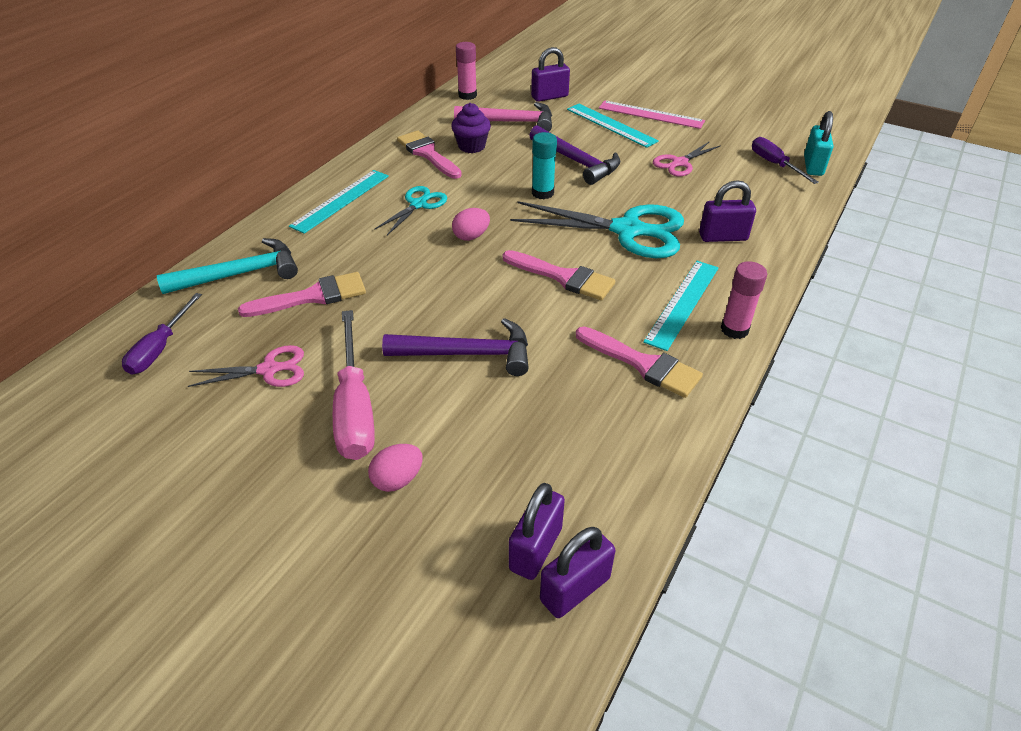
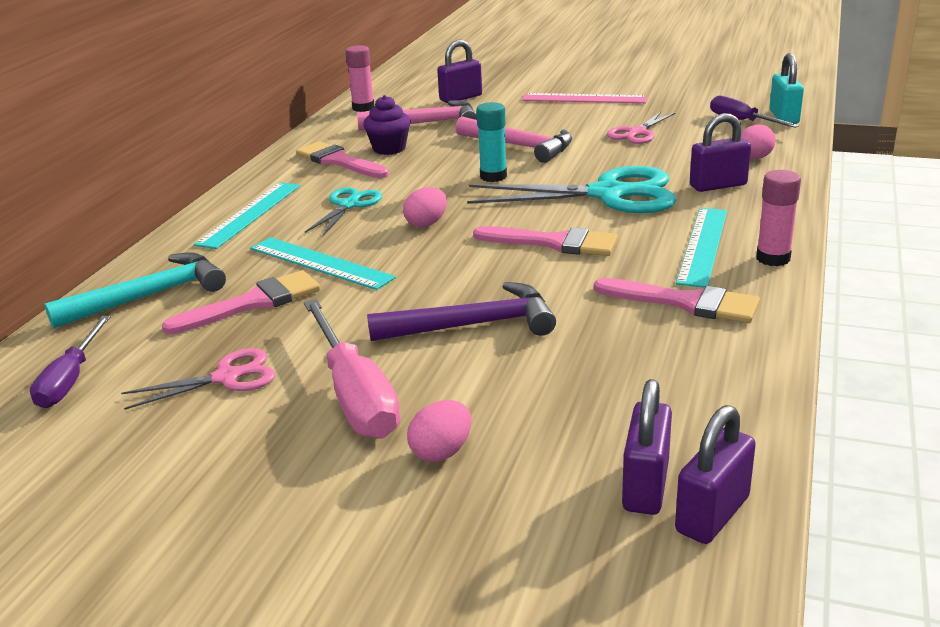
camera: 10 degrees left, 15 degrees down
purple hammer [529,125,620,185] -> pink hammer [455,117,572,163]
turquoise ruler [567,104,659,148] -> turquoise ruler moved to [250,237,396,290]
none -> pink egg [741,124,776,159]

